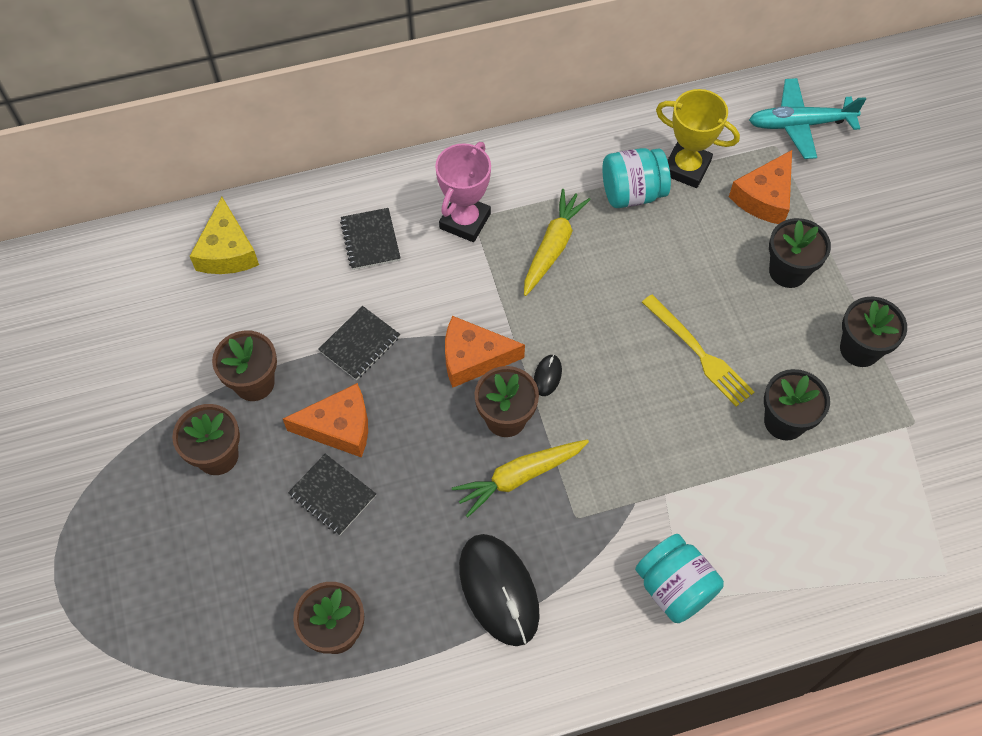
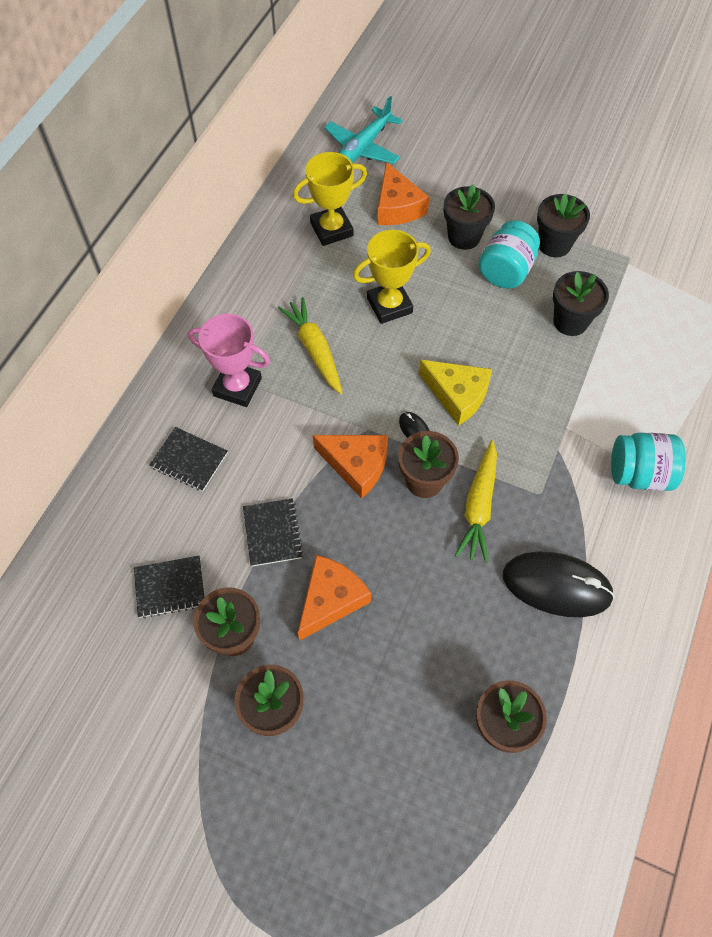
camera: 50 degrees left, 0 degrees up
yellow cheese [190,197,259,274] -> yellow cheese moved to [419,360,492,426]
black notebook [288,454,376,535] -> black notebook moved to [134,556,205,618]
pink trophy [435,142,491,242] -> pink trophy turned 45 degrees counterclockwise [188,314,270,407]
orange cheese [445,316,525,388] -> orange cheese turned 105 degrees counterclockwise [313,435,388,498]
turquoise jar [603,148,671,208] -> turquoise jar moved to [478,220,540,289]
yellow fork [642,294,754,407] -> none
none -> yellow trophy [353,230,431,324]

